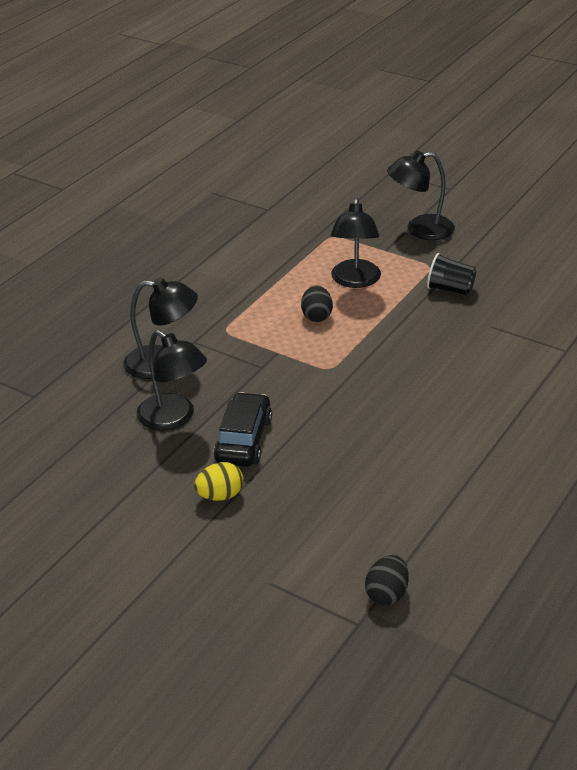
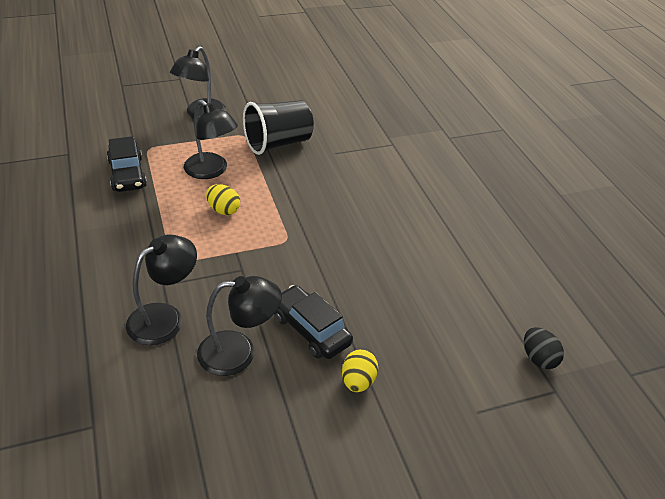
camera: 55 degrees left, 5 degrees up
black egg [301,285,333,322] -> yellow egg [206,184,240,215]
black cup [427,253,476,295] -> black cup [243,100,314,155], size x1.71
none -> black car [107,136,147,192]

